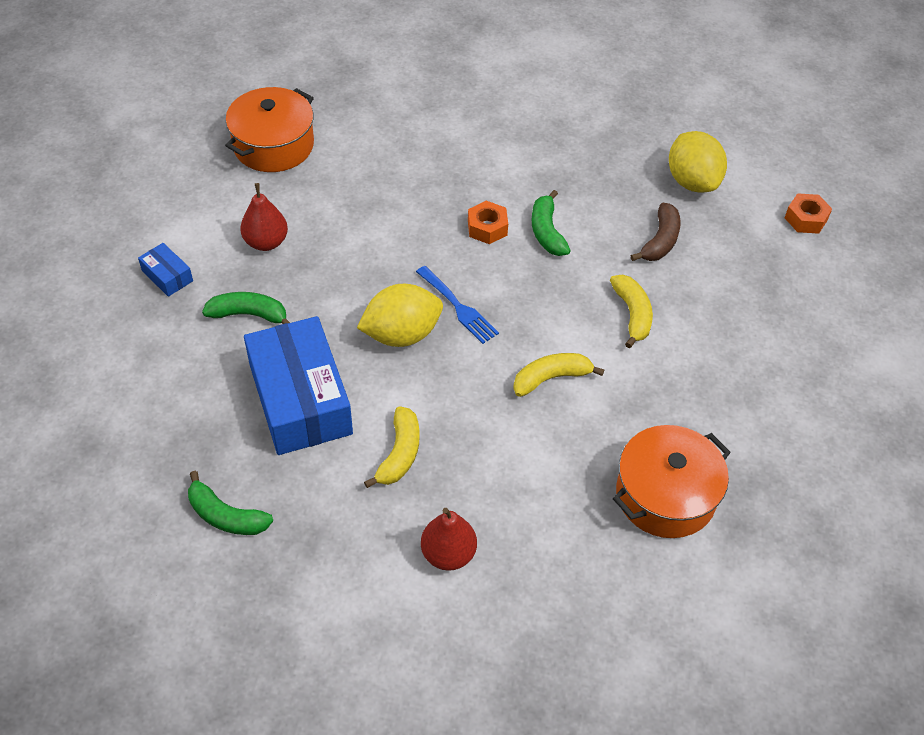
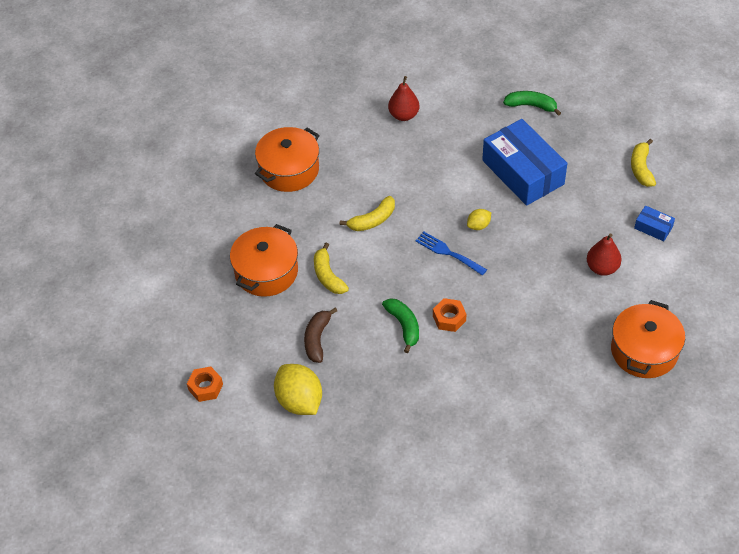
camera: 170 degrees right, 0 degrees up
green banana [202,292,290,324] -> none
yellow lemon [357,284,443,347] -> yellow lemon [467,209,491,230], size x0.49
yellow banana [364,406,419,488] -> yellow banana moved to [631,139,656,187]
none -> orange pot [230,224,298,297]

